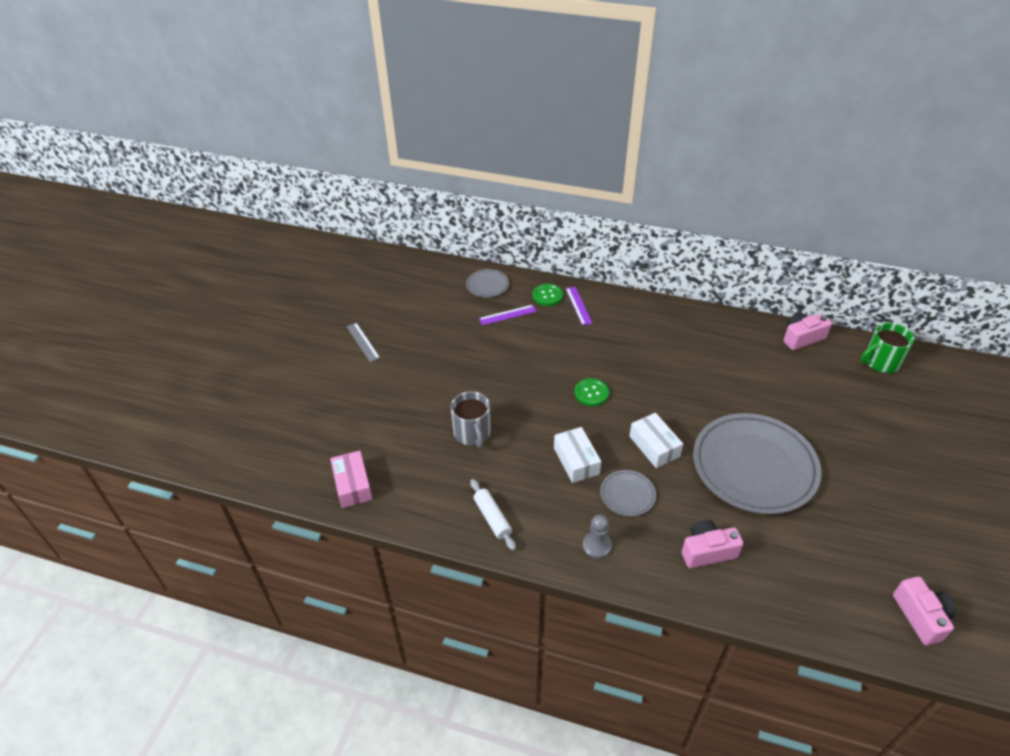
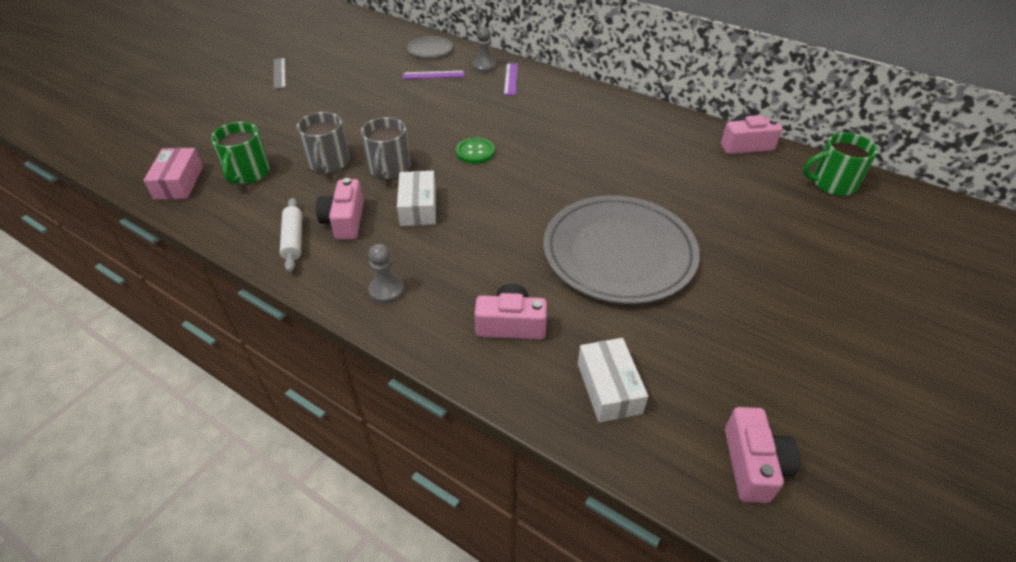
camera: 15 degrees right, 0 degrees up
green button [532,284,563,306] -> grey pawn [473,27,496,73]
grey plate [600,470,656,516] -> none
white box [629,413,683,468] -> white box moved to [578,338,648,423]
none -> green mug [211,122,270,184]
none -> pink camera [316,178,364,240]
none -> grey mug [361,117,411,179]

